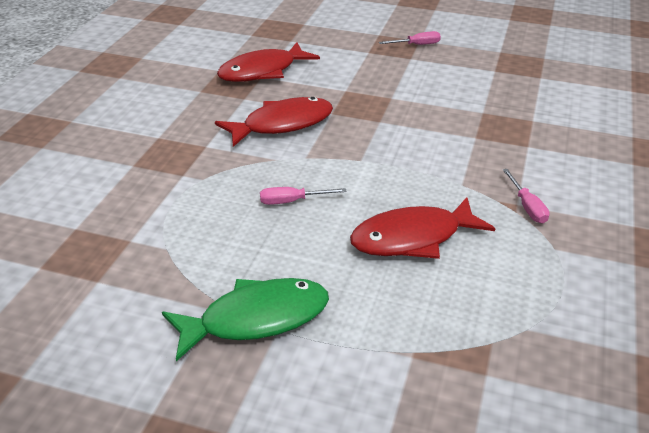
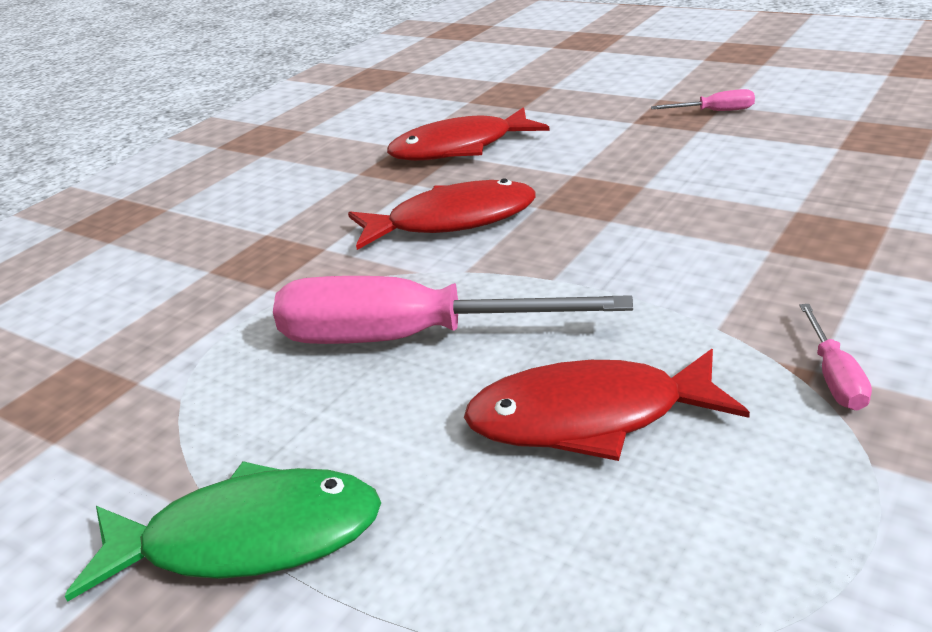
camera: 20 degrees right, 5 degrees down
pink screwdriver [260,187,347,205] -> pink screwdriver [273,276,633,344], size x2.39

